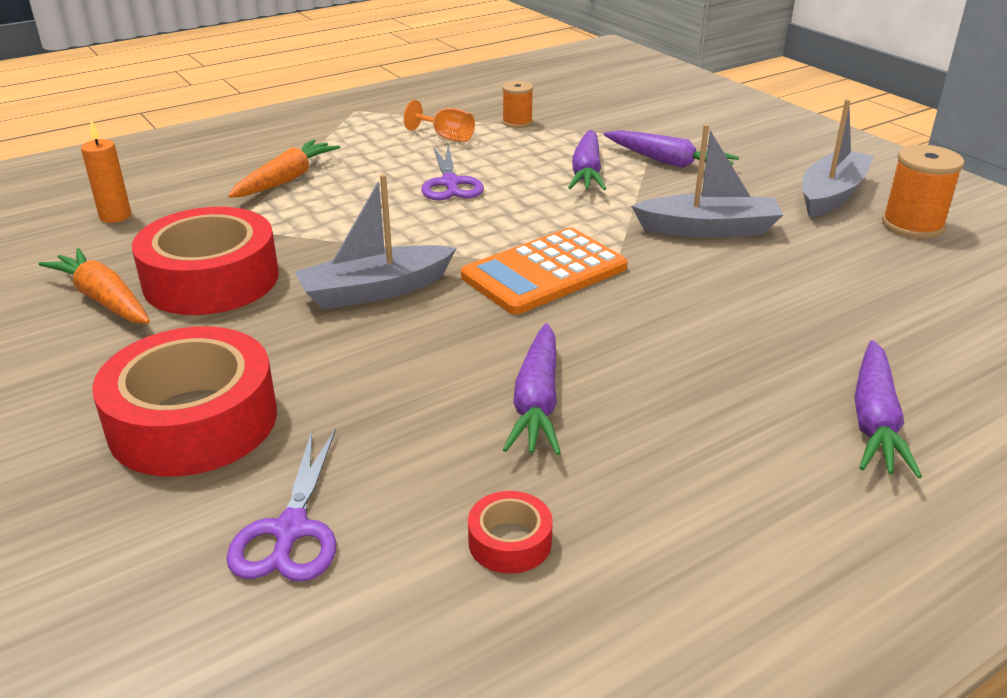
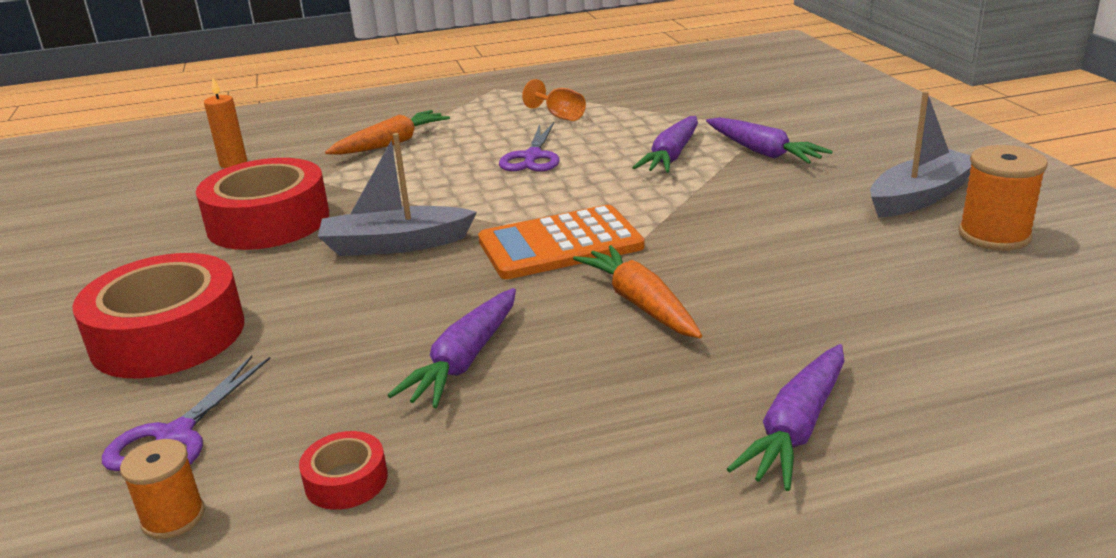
camera: 20 degrees right, 5 degrees down
orange carrot [39,248,150,324] -> orange carrot moved to [573,245,702,338]
orange spool [502,81,533,128] -> orange spool moved to [120,439,205,539]
grey boat [631,124,783,238] -> none

